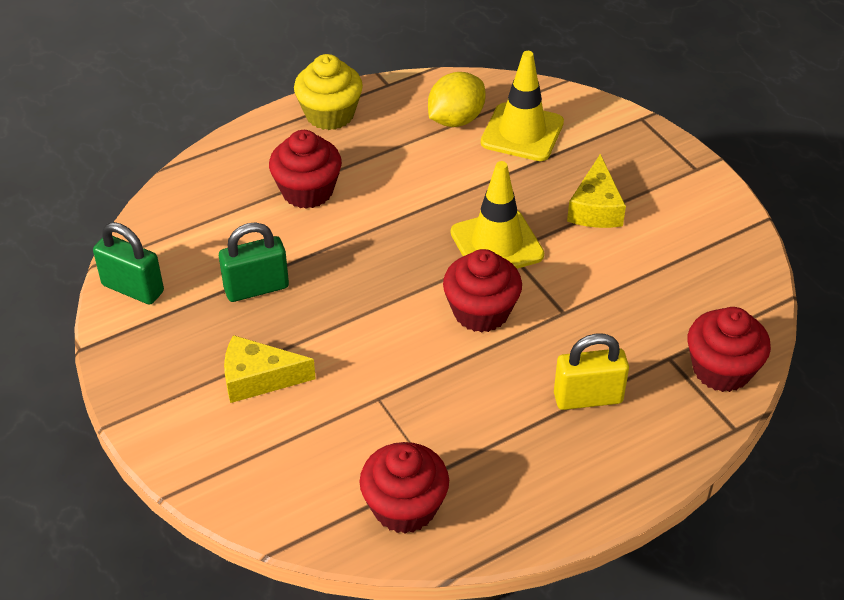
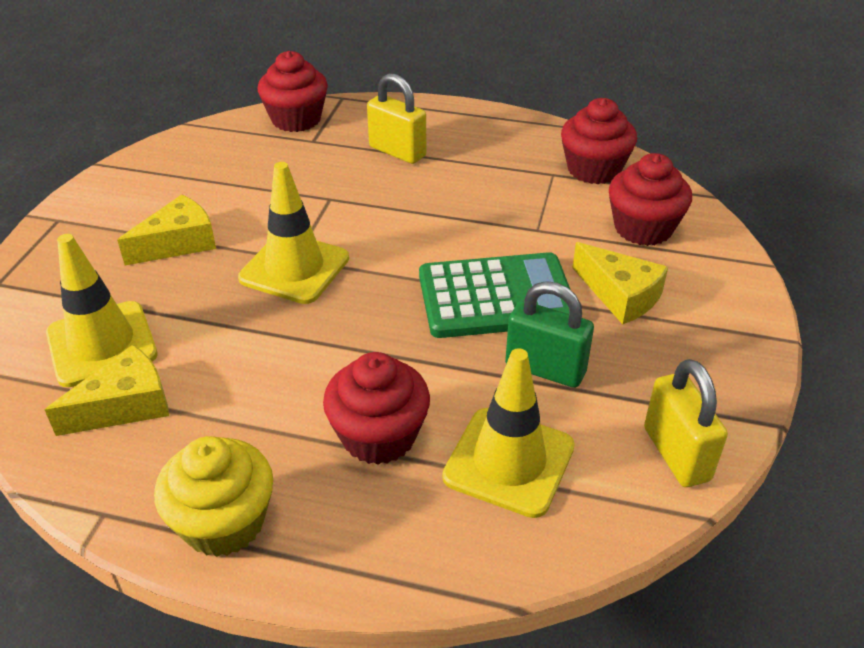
camera: 135 degrees left, 5 degrees down
green padlock [93,222,164,305] -> yellow padlock [644,359,728,487]
yellow lemon [428,72,486,127] -> yellow cheese [45,345,169,436]
red cupcake [443,249,522,333] -> red cupcake moved to [609,153,692,246]
none -> green calculator [419,252,571,338]
none -> yellow traffic cone [442,348,575,518]

